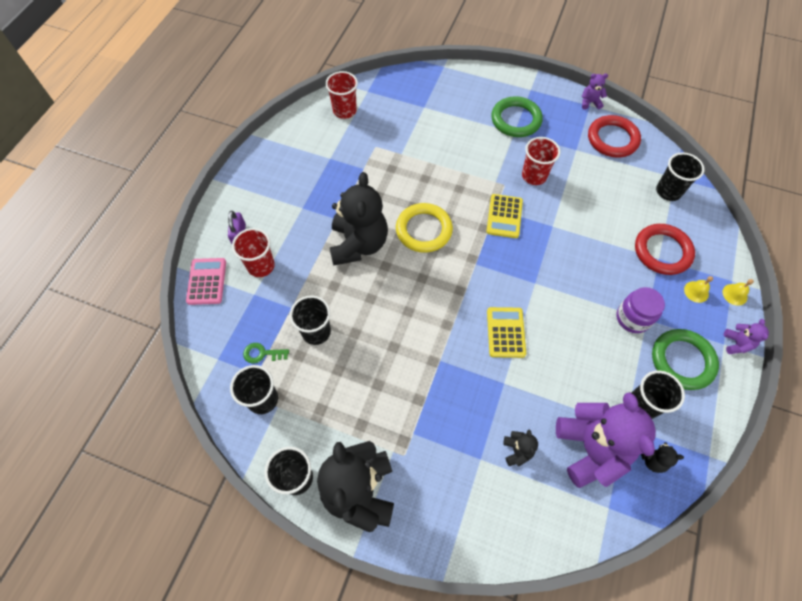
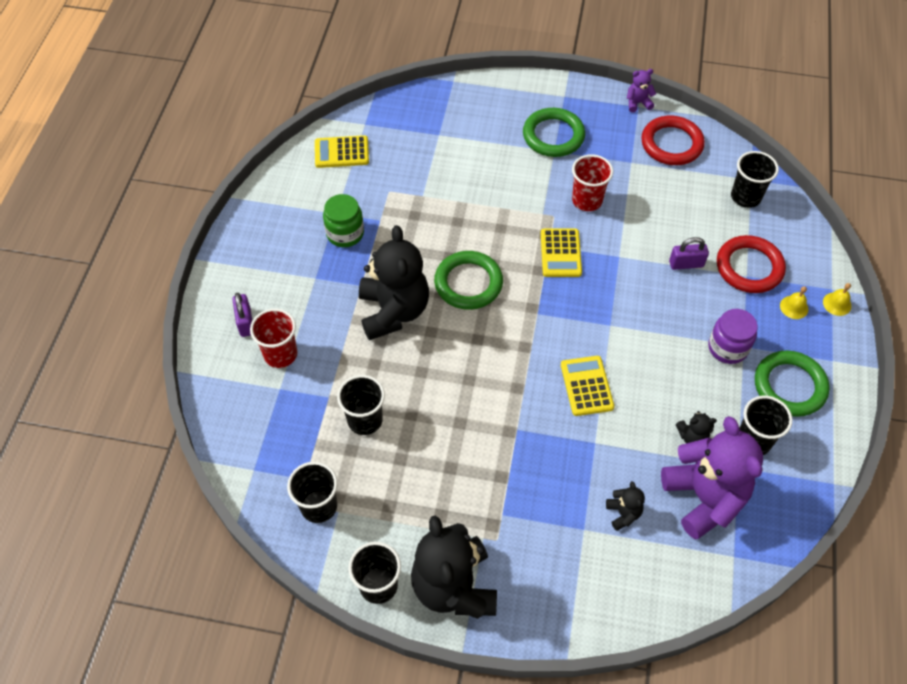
camera: 10 degrees left, 5 degrees down
pink calculator [186,258,226,305] -> none
green key [243,343,289,363] -> none
red cup [325,71,358,119] -> yellow calculator [315,135,369,168]
yellow ring [396,203,453,253] -> green ring [434,251,503,310]
black teddy bear [641,442,684,473] -> black teddy bear moved to [676,411,717,443]
purple teddy bear [724,319,769,354] -> none
none -> green jar [323,194,364,247]
none -> purple padlock [669,237,709,270]

